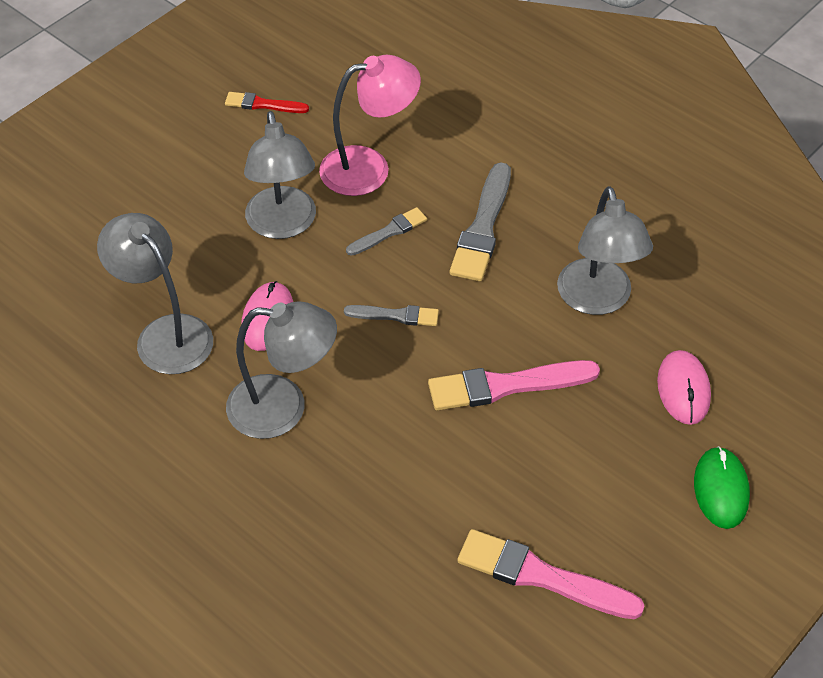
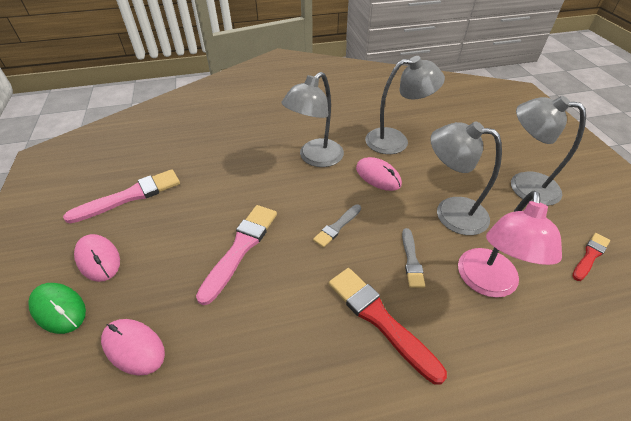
camera: 125 degrees right, 5 degrees down
grey brush [450,162,511,281] -> red brush [329,268,447,385]
grey lamp [557,186,653,315] -> grey lamp moved to [511,96,586,206]
none -> pink mouse [74,234,120,282]

